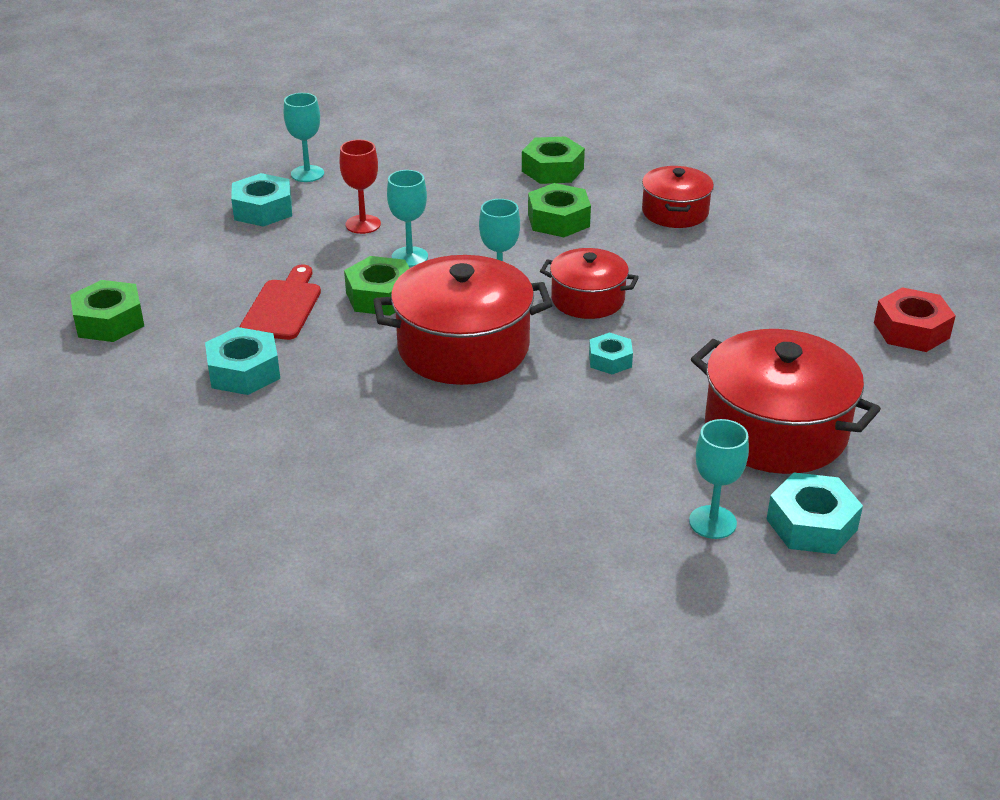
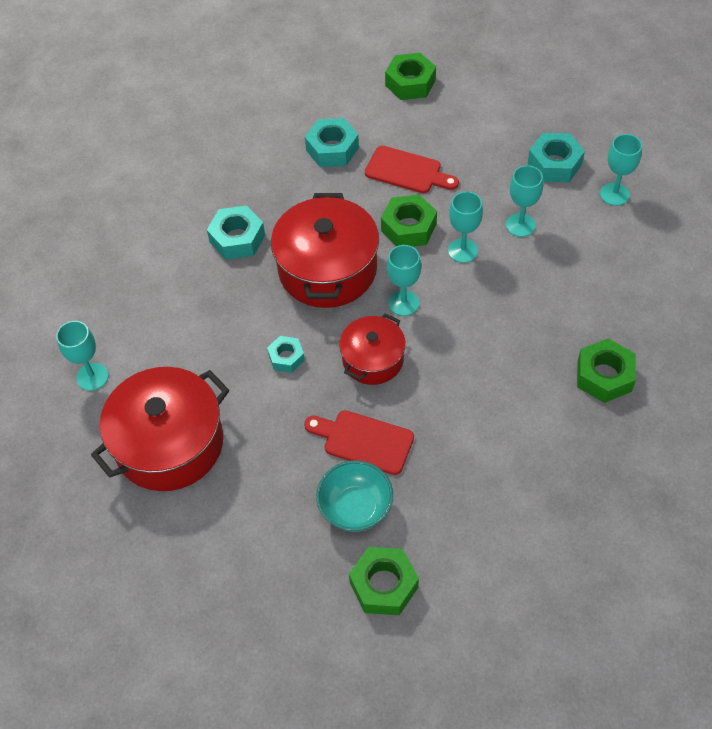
camera: 105 degrees right, 20 degrees up
red goblet [339,140,381,234] -> turquoise goblet [506,165,543,237]
green nut [528,183,591,237] -> green nut moved to [349,547,419,615]
red pot [642,166,714,228] -> none
turquoise nut [766,472,863,554] -> turquoise nut moved to [207,205,265,260]
red nut [874,287,956,352] -> none
none -> red cutting board [304,410,414,475]
none -> turquoise bowl [316,460,393,532]

